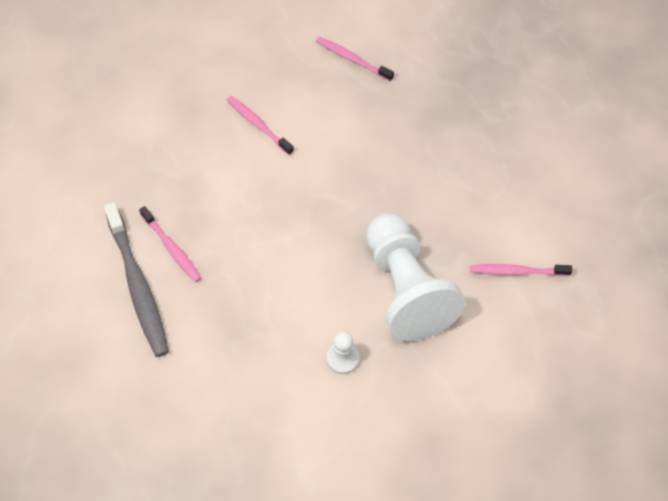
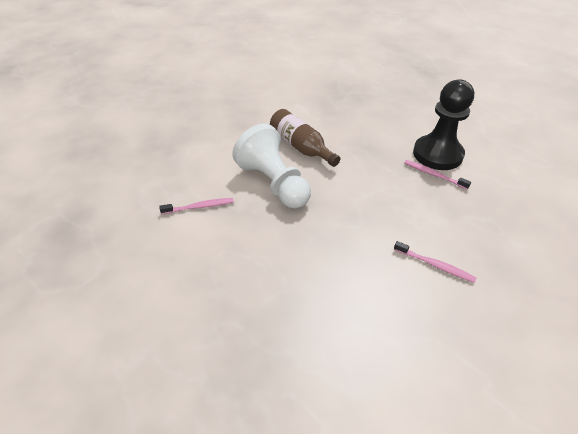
camera: 165 degrees right, 15 degrees down
grey toothbrush [104,202,169,357] -> black pawn [413,79,474,170]
pink toothbrush [316,37,394,82] -> none
white pawn [327,331,359,374] -> brown bottle [270,109,340,167]

